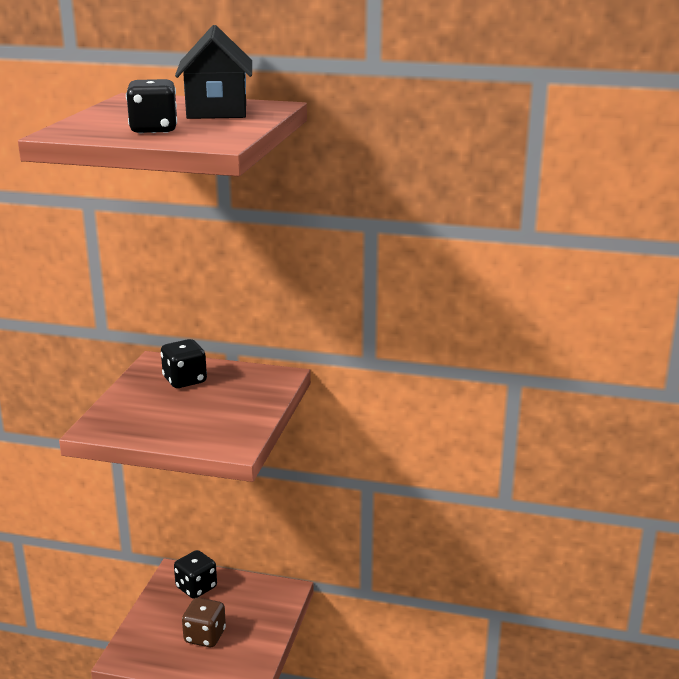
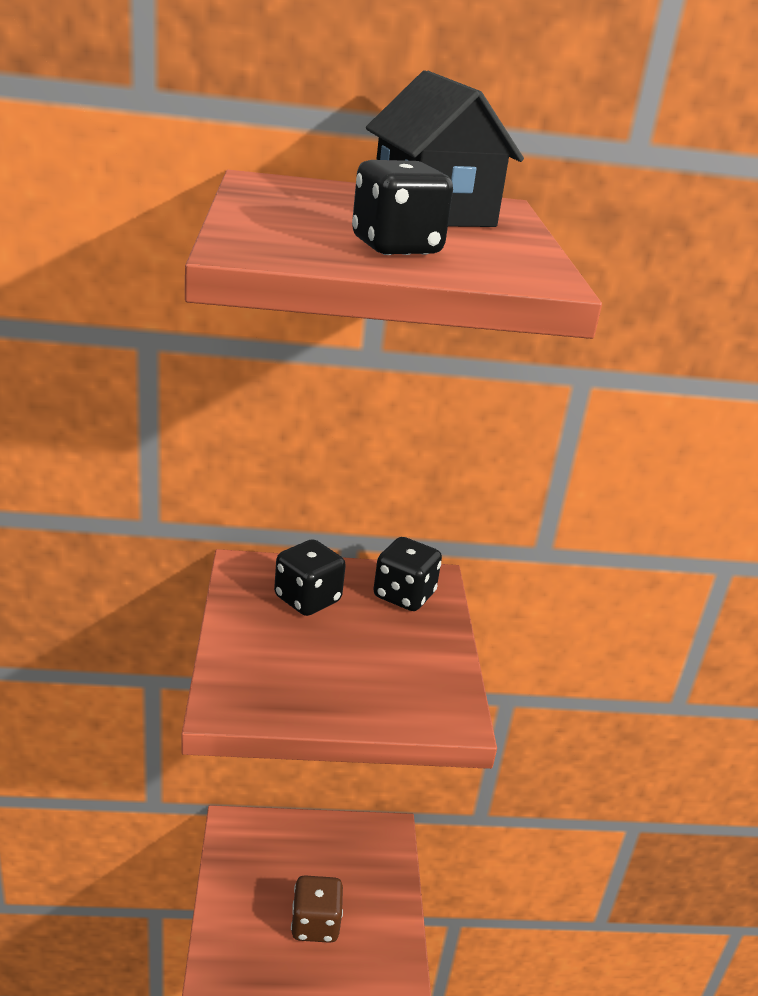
camera: 20 degrees left, 5 degrees up
black dice [174,550,217,599] -> black dice moved to [374,537,442,611]

